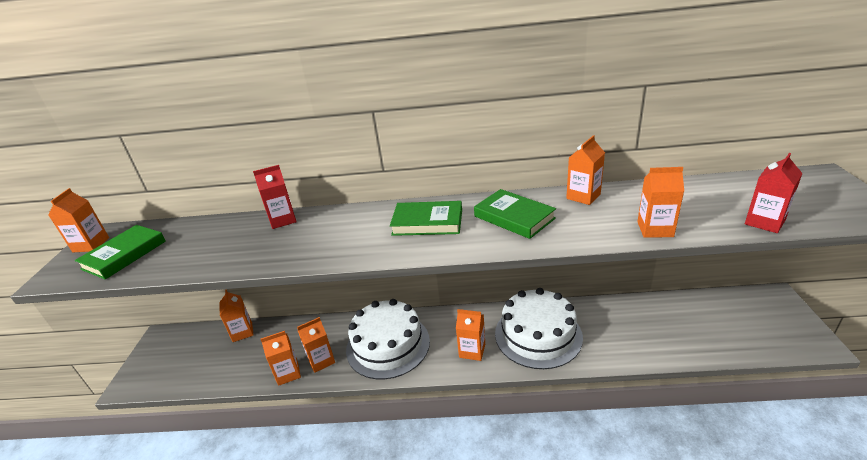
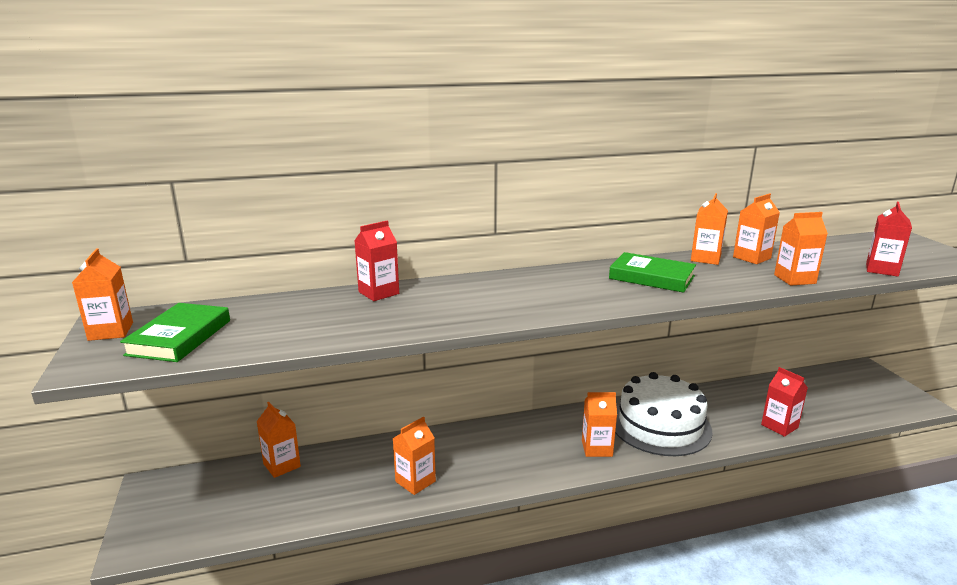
camera: 20 degrees left, 10 degrees down
orange carton [261,331,301,386] -> orange carton moved to [733,193,780,264]
white cake [346,299,430,379] -> none
green book [390,201,462,236] -> none
none -> red carton [761,367,808,437]

